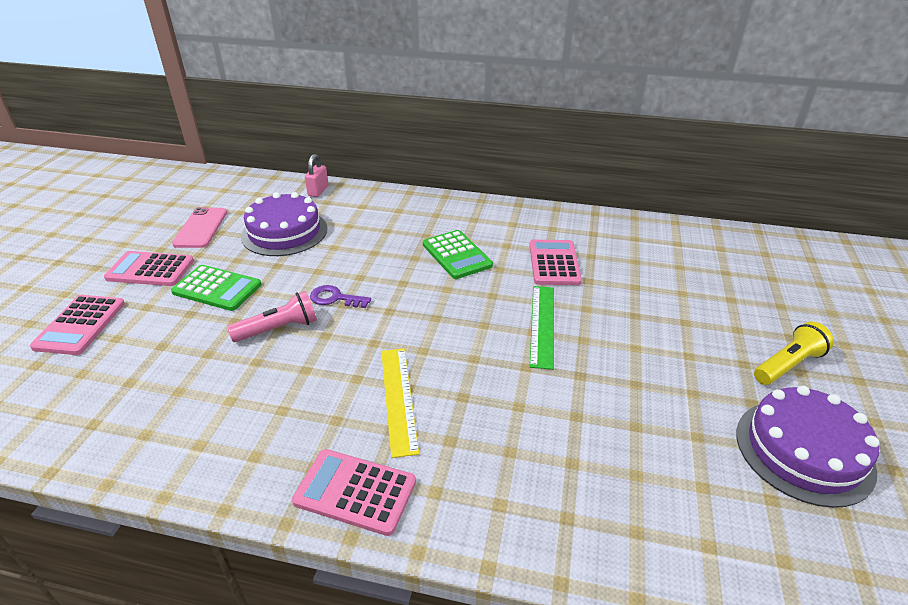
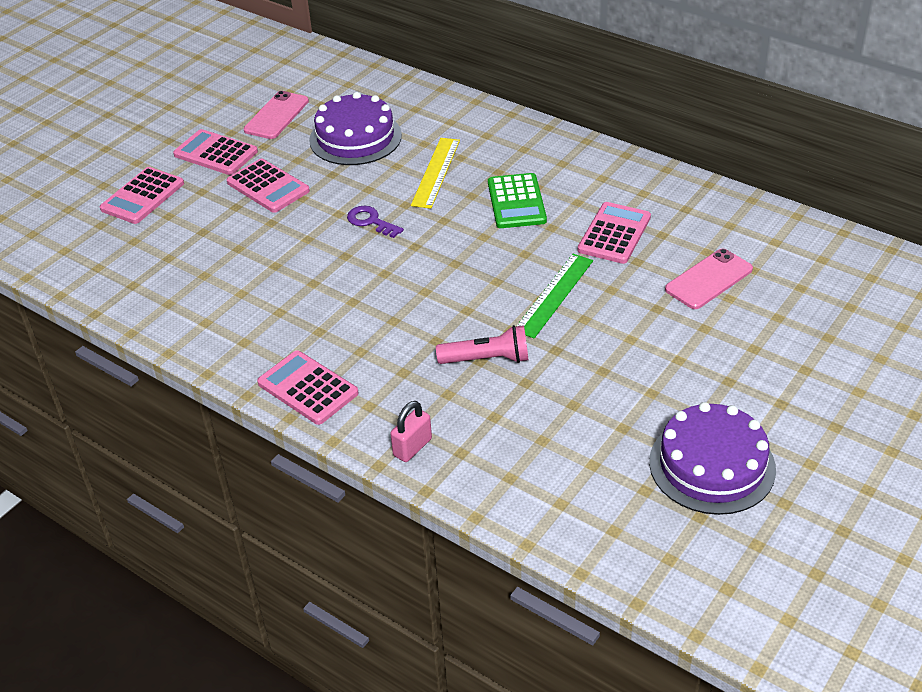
camera: 25 degrees right, 5 degrees up
green calculator [171,265,261,311] -> pink calculator [227,159,310,213]
pink flashlight [227,291,317,342] -> pink flashlight moved to [436,325,528,364]
pink padlock [305,154,328,197] -> pink padlock moved to [390,401,432,462]
yellow ruler [381,349,419,458] -> yellow ruler moved to [411,138,460,209]
yellow flashlight [754,322,834,385] -> none
none -> pink phone [665,249,753,309]

